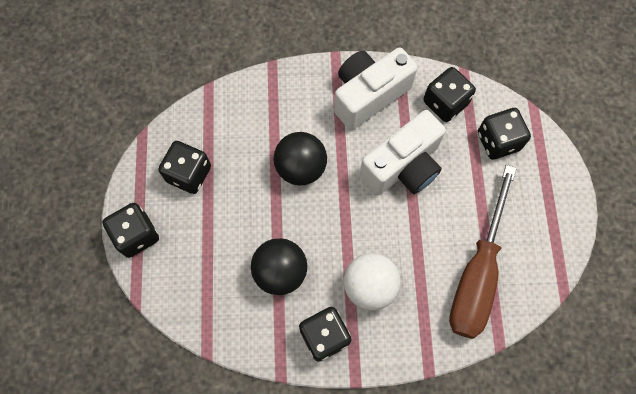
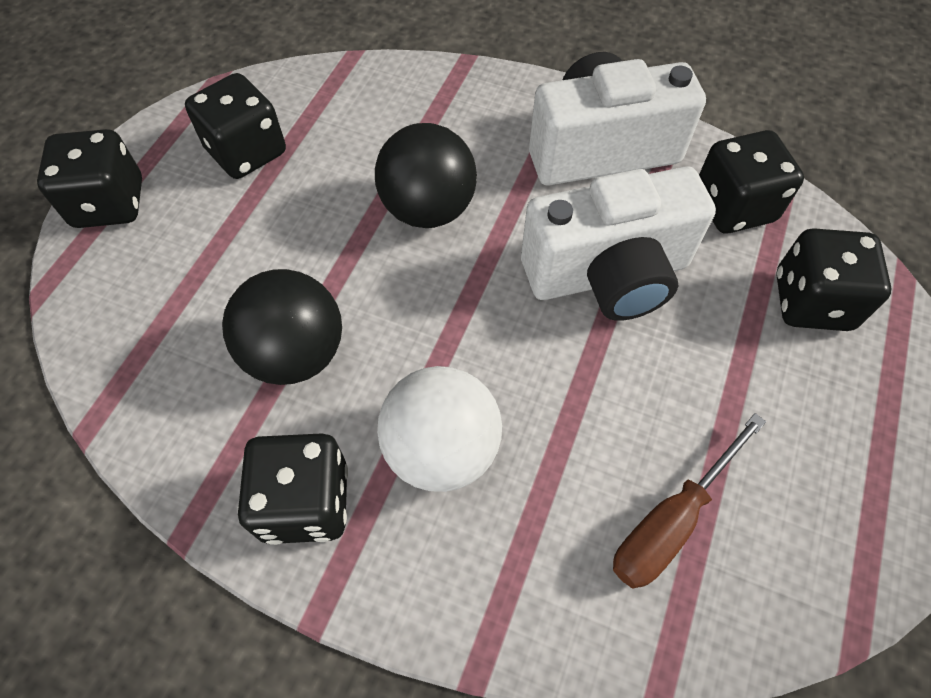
camera: 25 degrees right, 10 degrees down
brown screwdriver [449,165,517,339] -> brown screwdriver [613,413,766,589], size x0.56

